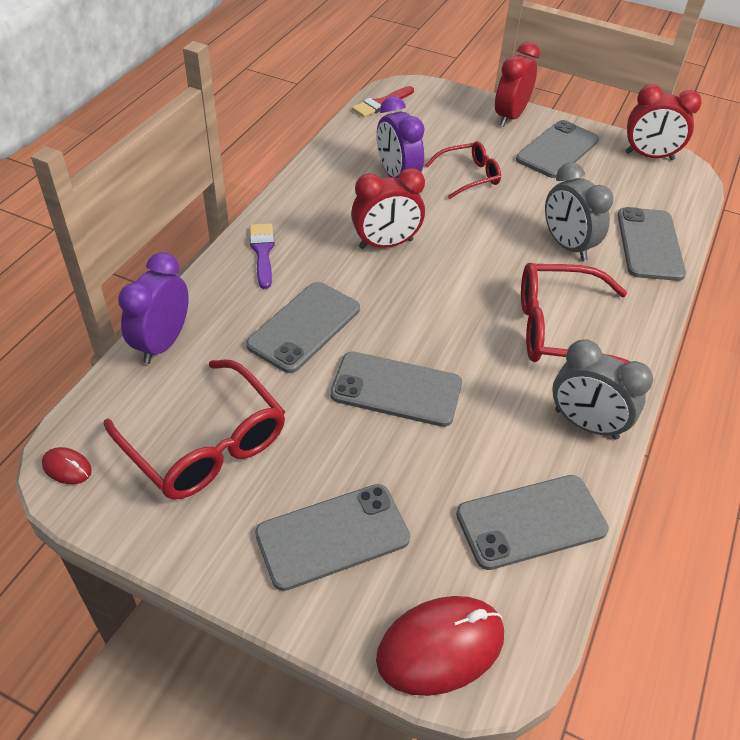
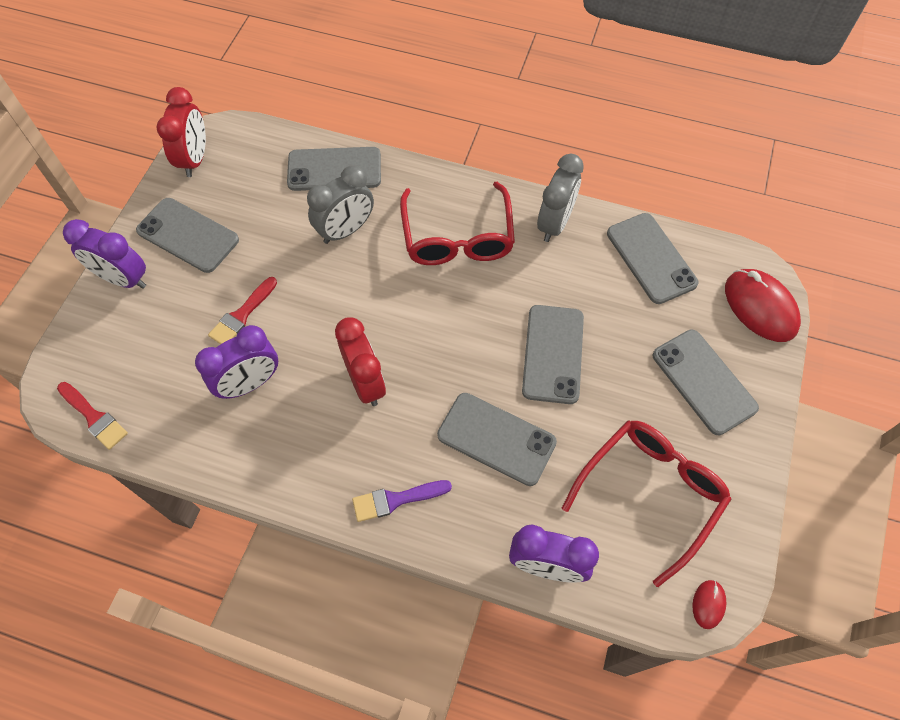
camera: 95 degrees left, 15 degrees up
red glasses [425,141,501,199] -> red brush [208,277,277,344]
red clock [495,42,540,127] -> purple clock [63,219,146,289]

